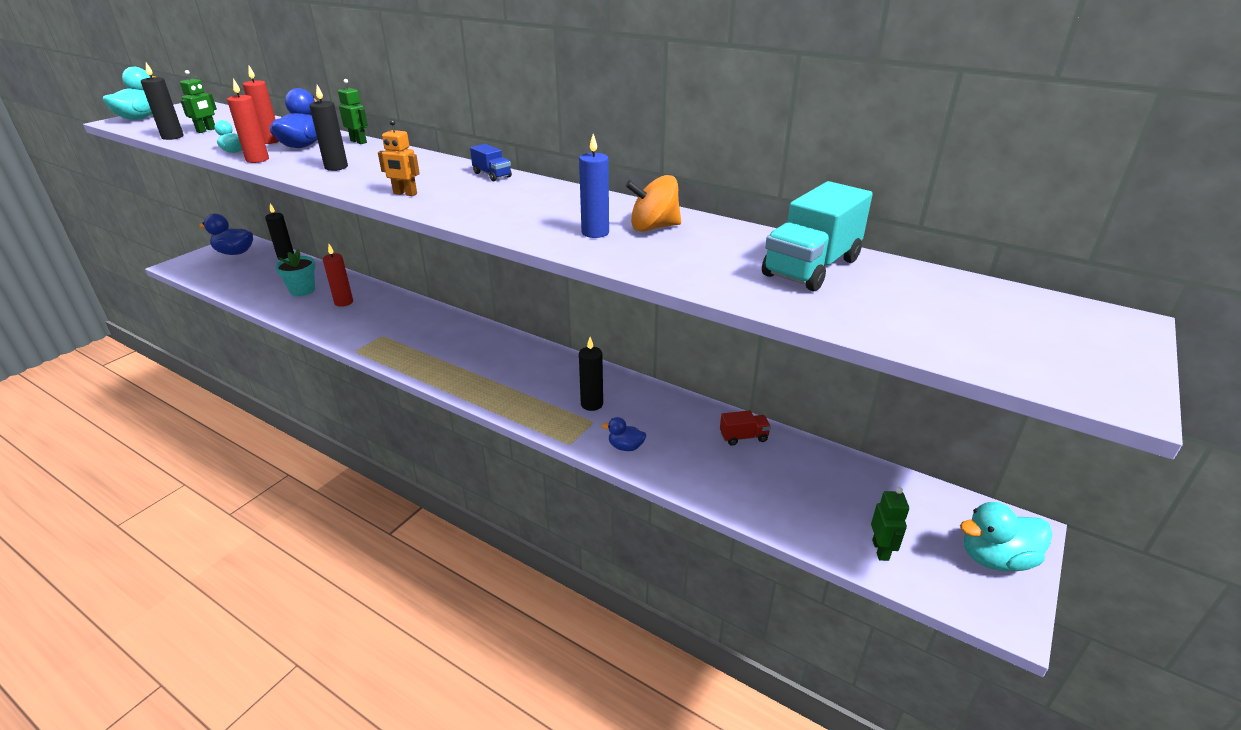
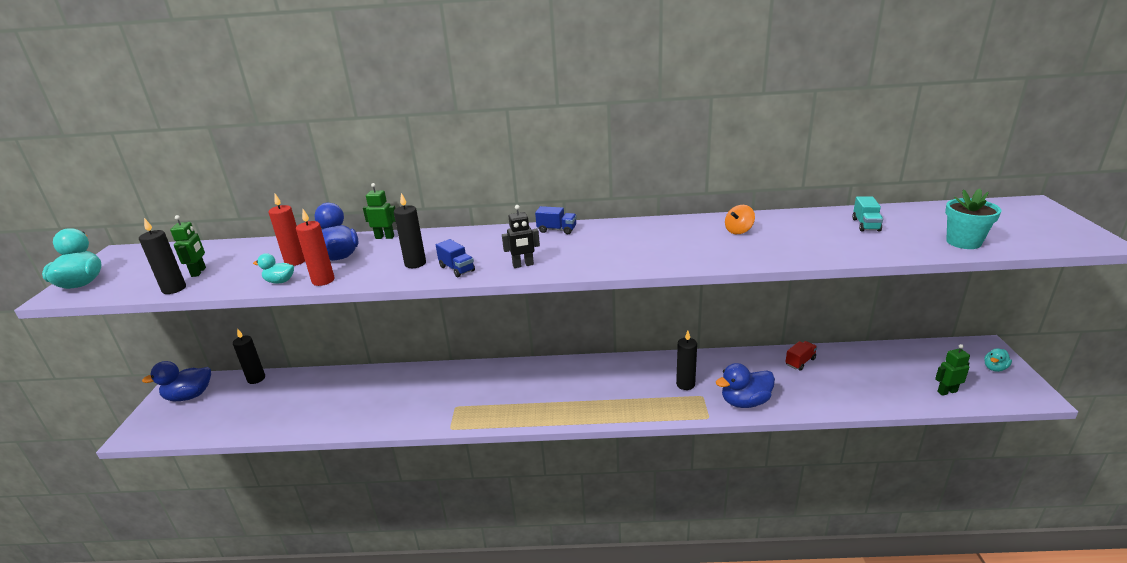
camera: 30 degrees left, 5 degrees down
turquoise flower pot [275,249,315,296] -> turquoise flower pot moved to [945,188,1001,249]
red candle [323,244,353,307] -> none
orange robot [378,120,420,196] -> black robot [502,205,540,268]
blue candle [579,134,609,238] -> none
blue duck [602,417,646,451] -> blue duck [716,363,775,408], size x1.80
orange spinning top [626,175,681,232] -> orange spinning top [725,205,755,234], size x0.65
turquoise truck [762,181,873,291] -> turquoise truck [852,196,883,232], size x0.49
green robot [871,487,909,561] -> green robot turned 75 degrees counterclockwise [935,344,970,396]
turquoise duck [960,502,1053,571] -> turquoise duck [984,348,1012,372], size x0.55
none -> blue truck [436,239,475,277]

